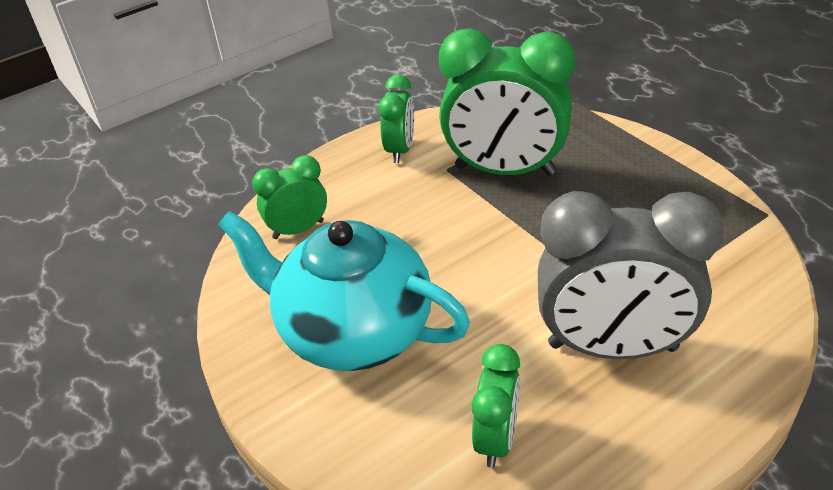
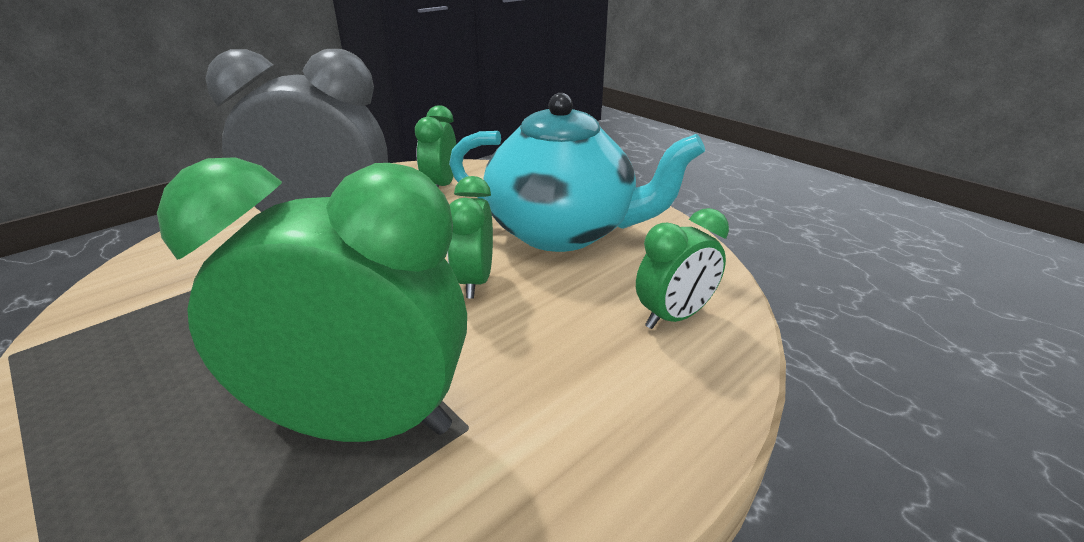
camera: 170 degrees right, 10 degrees down
green clock [378,74,414,163] -> green clock moved to [447,176,493,298]

